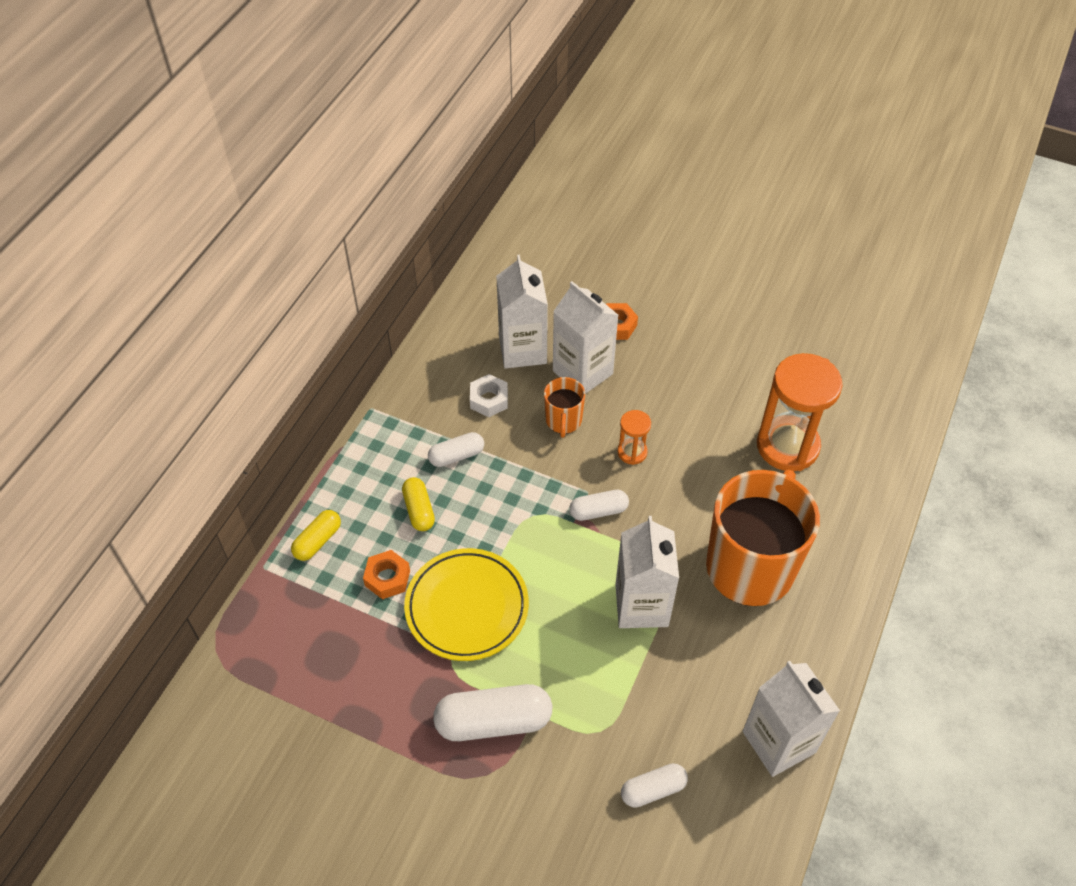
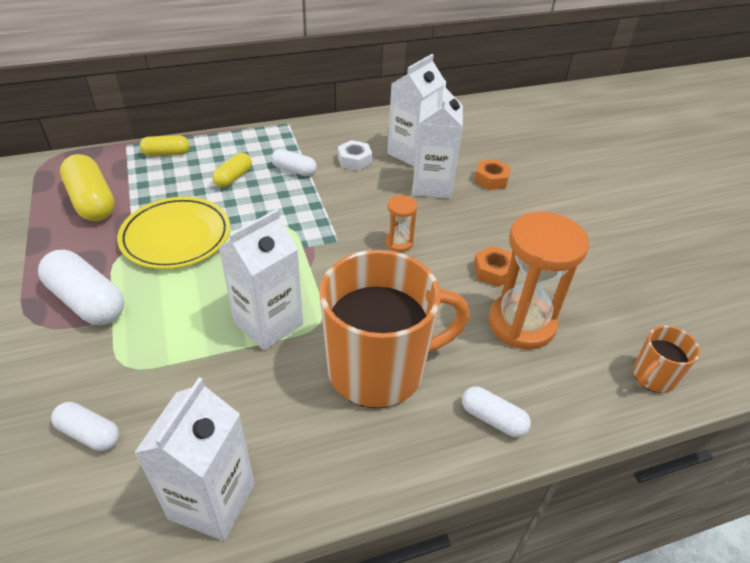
camera: 45 degrees right, 10 degrees down
orange nut [363,550,410,599] -> orange nut moved to [473,246,513,287]
orange mug [544,377,585,438] -> orange mug moved to [633,326,700,393]
white capsule [569,490,629,521] -> white capsule moved to [462,386,531,437]
none -> yellow capsule [60,154,115,221]

